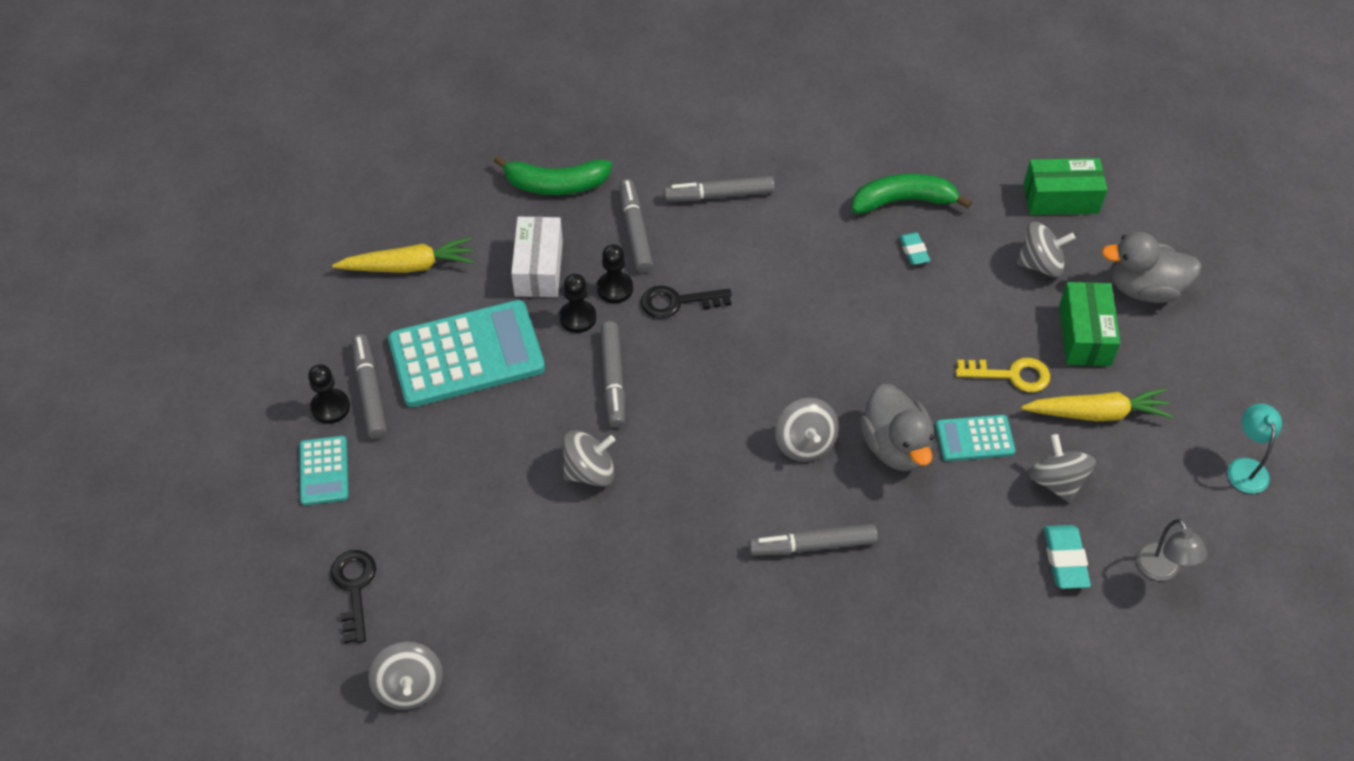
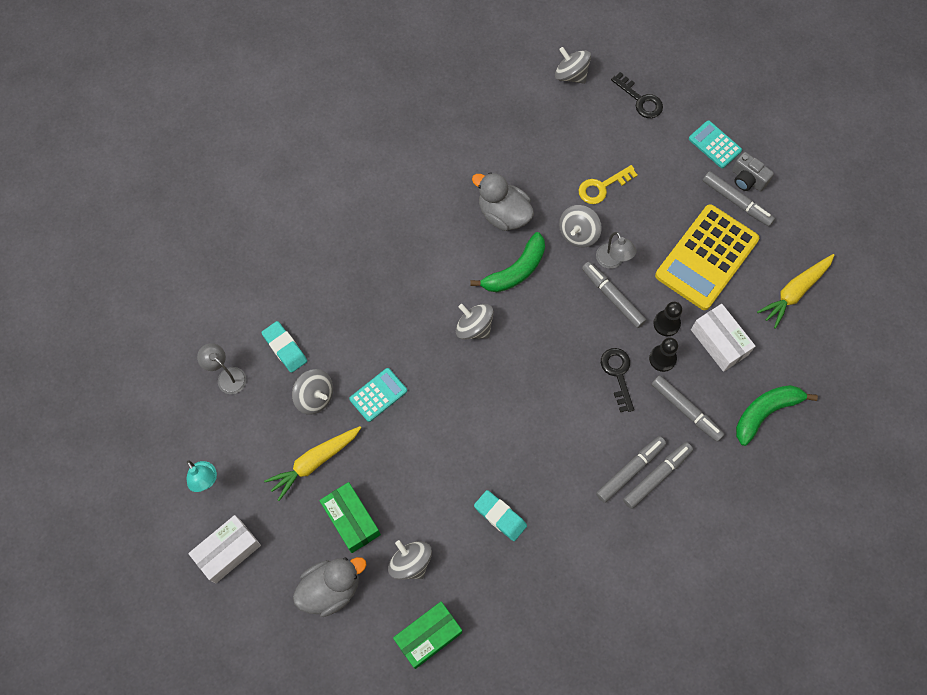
camera: 145 degrees right, 15 degrees up
black pawn [308,364,350,424] -> grey camera [732,152,774,191]
turquoise calculator [388,300,545,407] -> yellow calculator [655,204,759,310]
black key [641,286,732,319] -> black key turned 60 degrees counterclockwise [601,348,634,412]
grey marker [749,524,878,556] -> grey marker moved to [596,436,666,503]
green banana [852,174,972,214] -> green banana moved to [470,232,545,292]
grey duck [860,384,934,471] -> grey duck moved to [472,172,534,231]
turquoise eraser [899,232,930,265] -> turquoise eraser [474,490,527,541], size x1.53
yellow key [955,358,1050,392] -> yellow key moved to [579,165,638,204]
grey spinning top [1016,222,1075,277] -> grey spinning top turned 90 degrees clockwise [388,540,432,580]
none -> white box [188,515,261,584]
none -> grey lamp [596,232,636,269]

